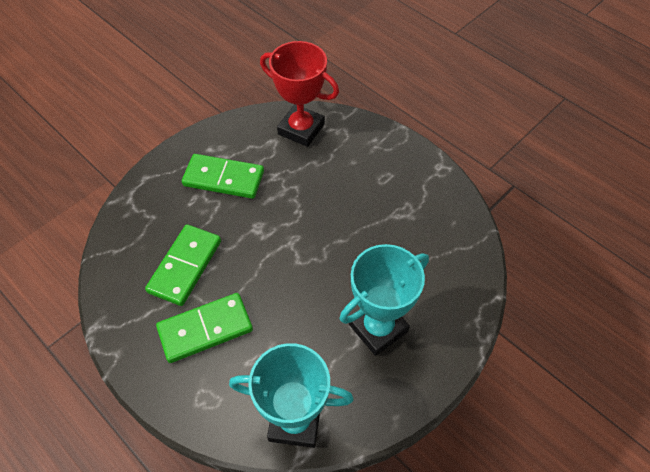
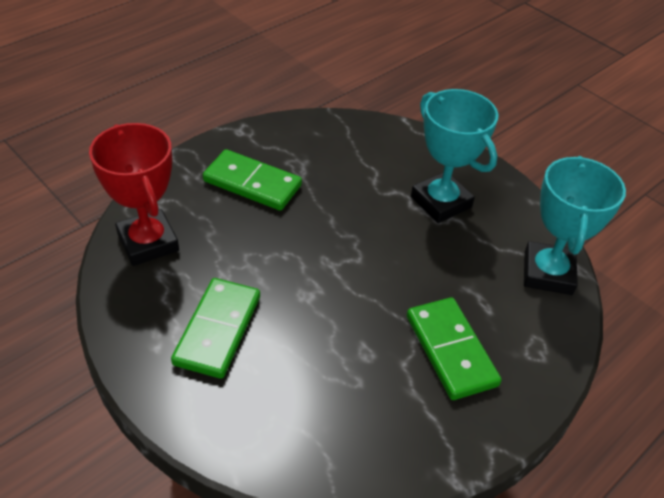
camera: 90 degrees left, 10 degrees down
green domino [145,224,221,306] -> green domino moved to [203,149,302,211]
red trophy [260,41,339,147] -> red trophy turned 60 degrees counterclockwise [89,123,179,266]

